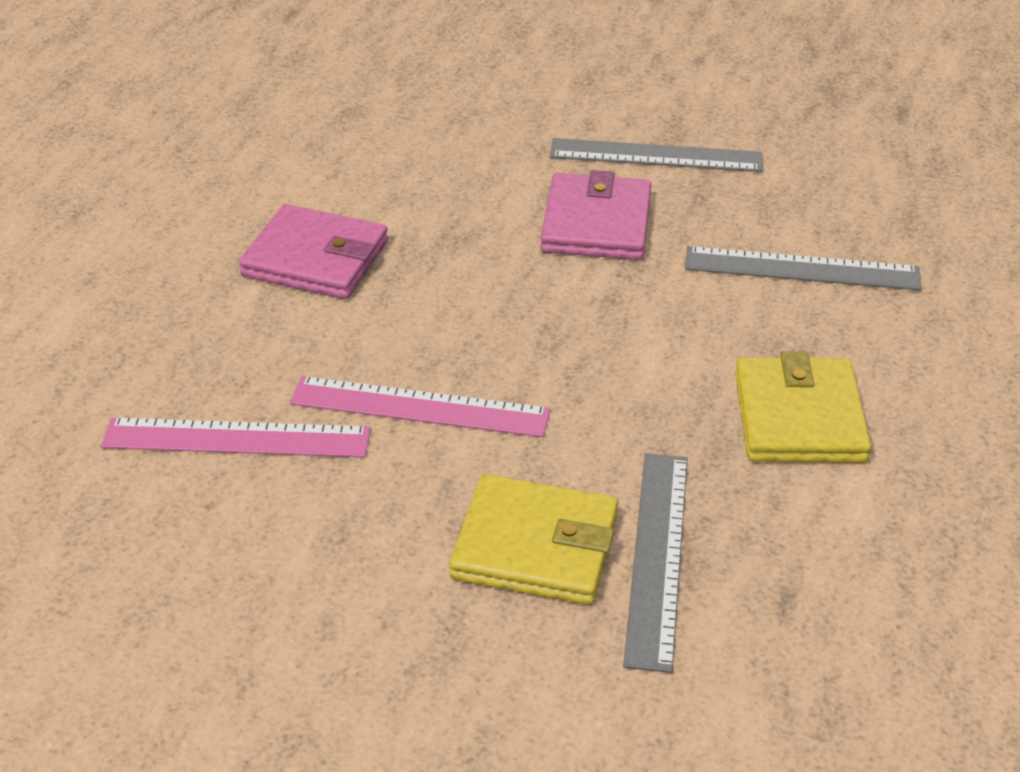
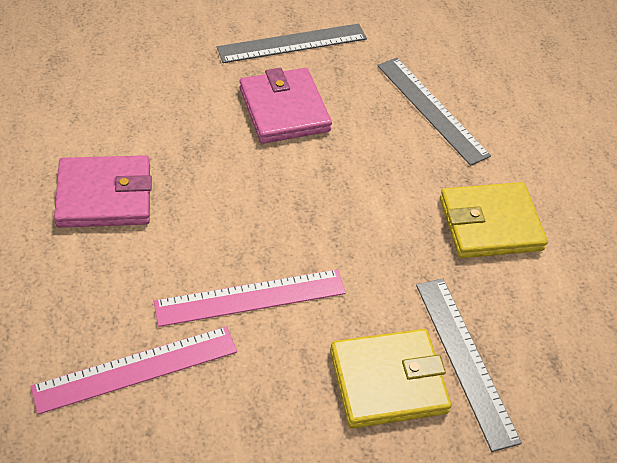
camera: 30 degrees left, 10 degrees up
grey ruler [685,246,922,291] -> grey ruler turned 75 degrees clockwise [377,58,491,166]
yellow wallet [735,351,871,463] -> yellow wallet turned 75 degrees counterclockwise [440,182,548,258]

